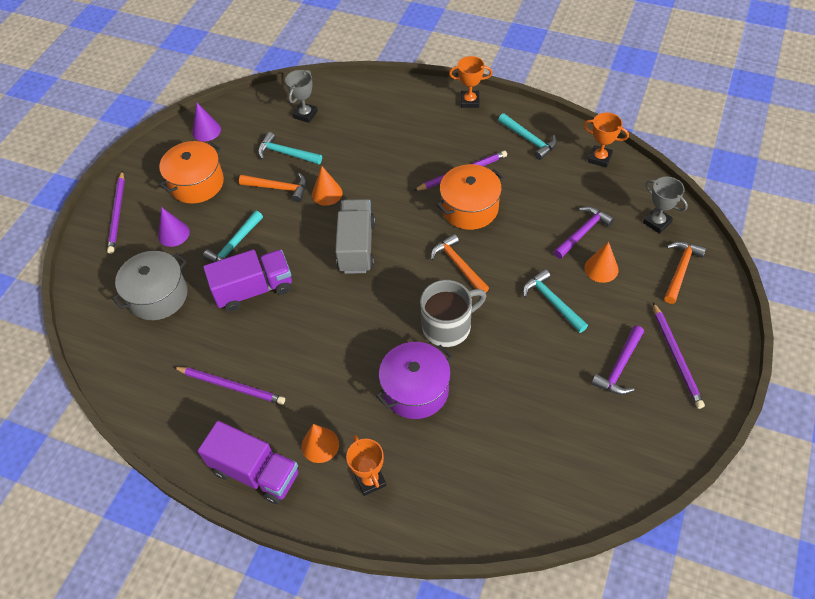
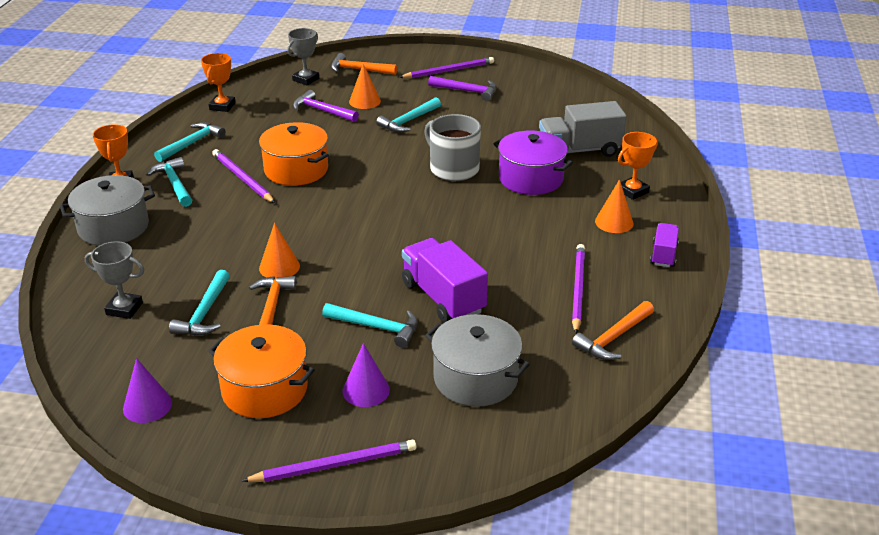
camera: 105 degrees left, 20 degrees down
purple truck [198,421,299,504] -> purple truck [650,223,679,267], size x0.56
grey truck [335,199,375,274] -> grey truck moved to [539,101,627,157]
orange hammer [431,234,489,293] -> orange hammer moved to [572,301,654,360]
none -> grey pot [60,175,155,246]
none -> turquoise hammer [146,157,192,207]

